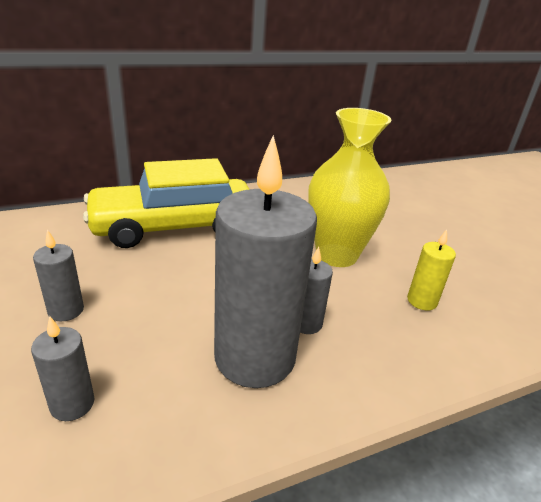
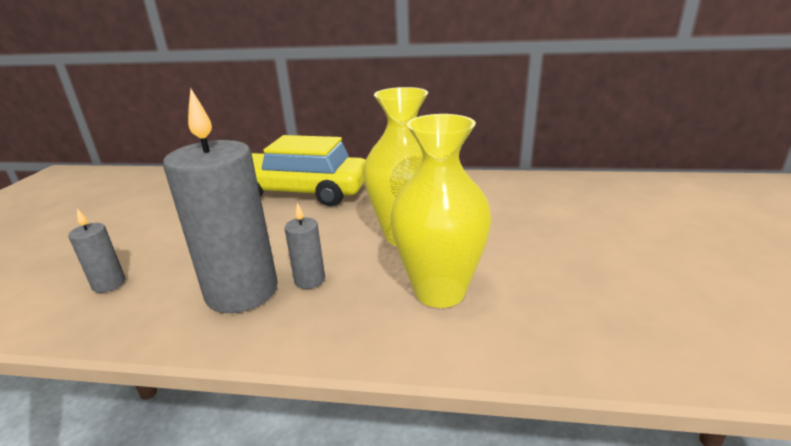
camera: 35 degrees right, 5 degrees down
grey candle [33,230,84,321] -> none
yellow candle [407,229,456,311] -> yellow vase [391,114,491,308]

